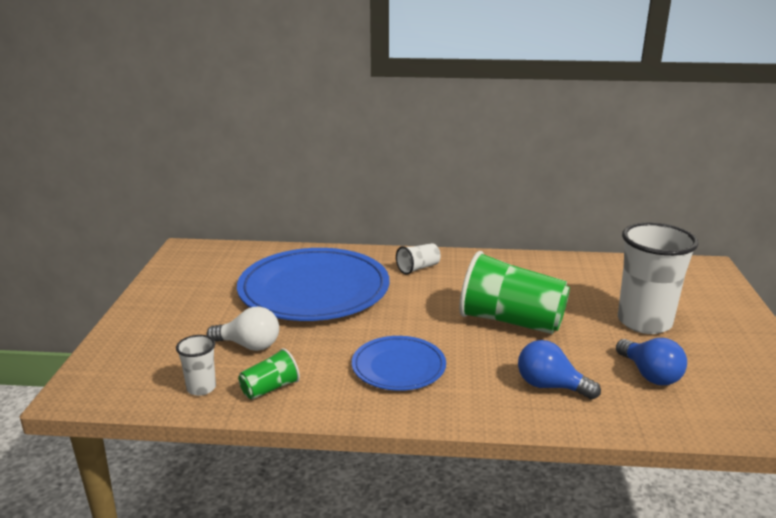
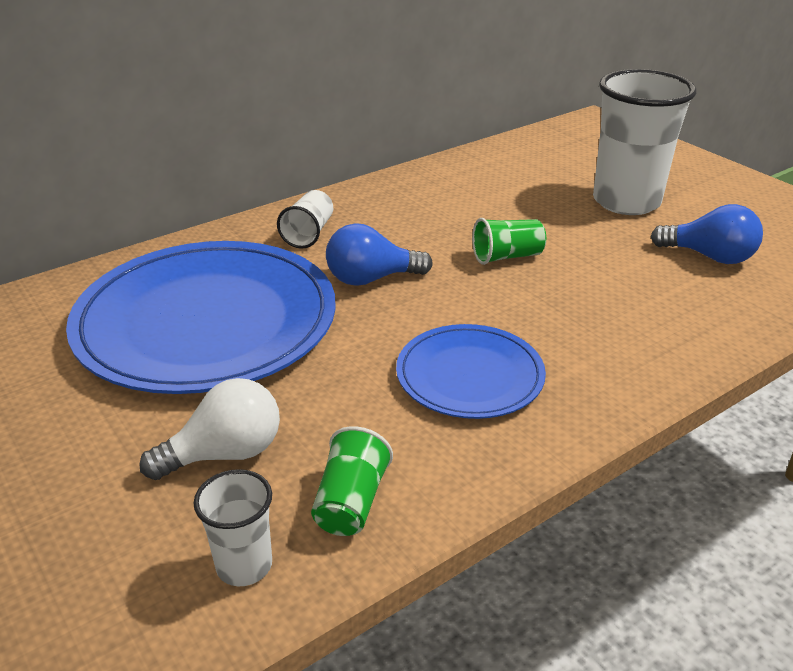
camera: 40 degrees left, 10 degrees up
green cup [459,251,570,334] -> green cup [472,218,546,265], size x0.47
blue light bulb [518,340,601,399] -> blue light bulb moved to [326,223,433,286]

